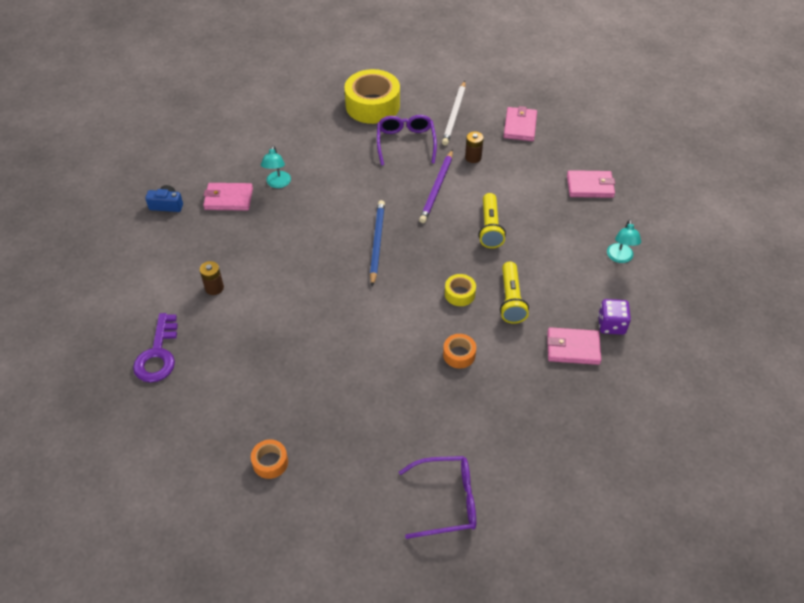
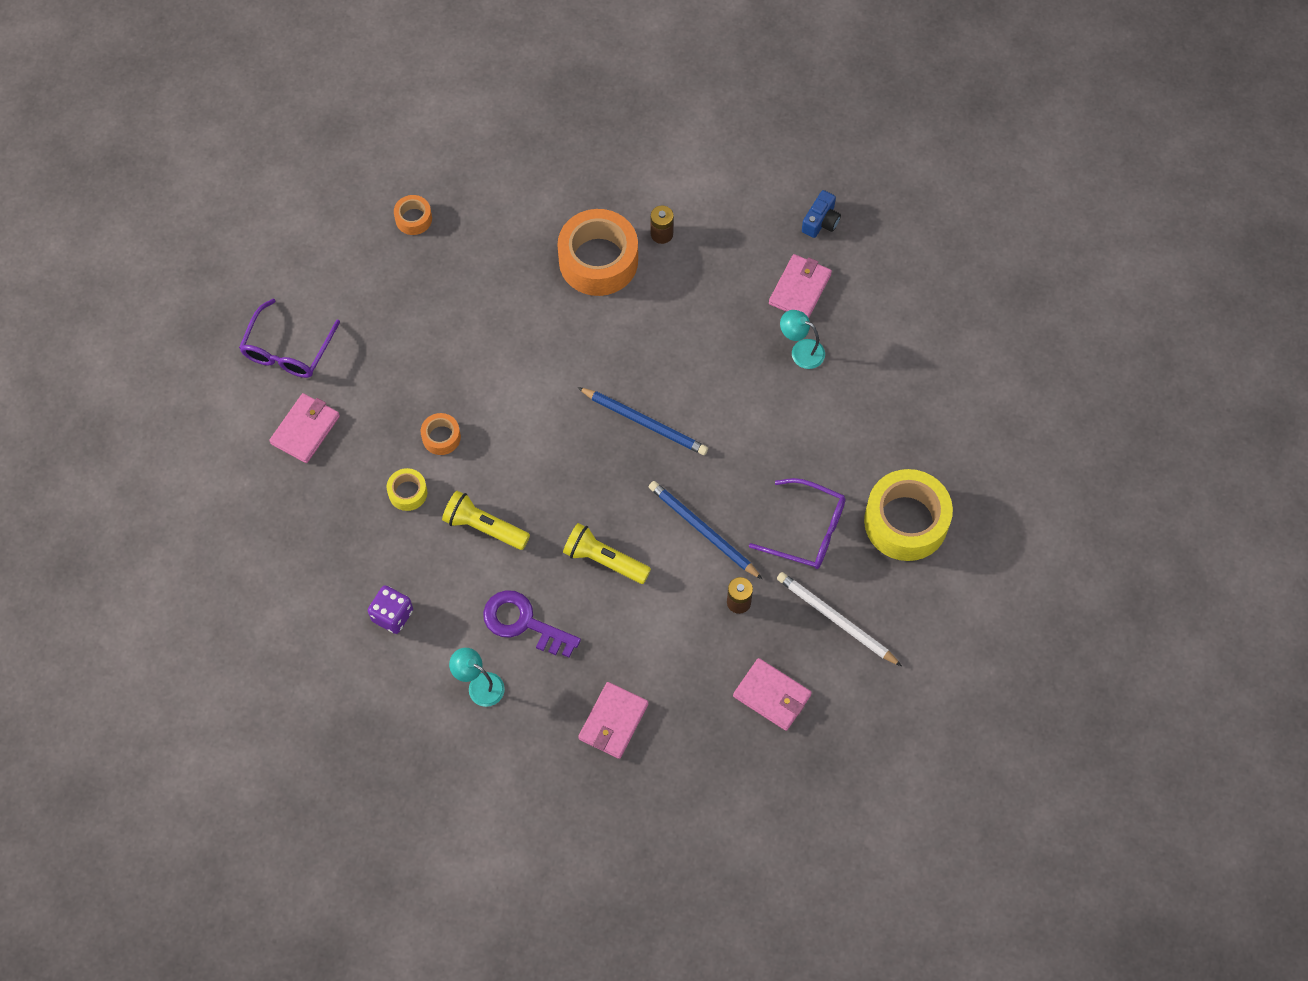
camera: 115 degrees right, 15 degrees up
purple key [133,313,178,383] -> purple key moved to [483,590,581,658]
purple pencil [419,149,453,223] -> blue pencil [649,481,762,579]
yellow tape [445,274,476,306] -> yellow tape moved to [387,468,427,511]
pink wallet [547,327,601,365] -> pink wallet moved to [269,393,340,463]
none -> orange tape [557,209,638,296]

